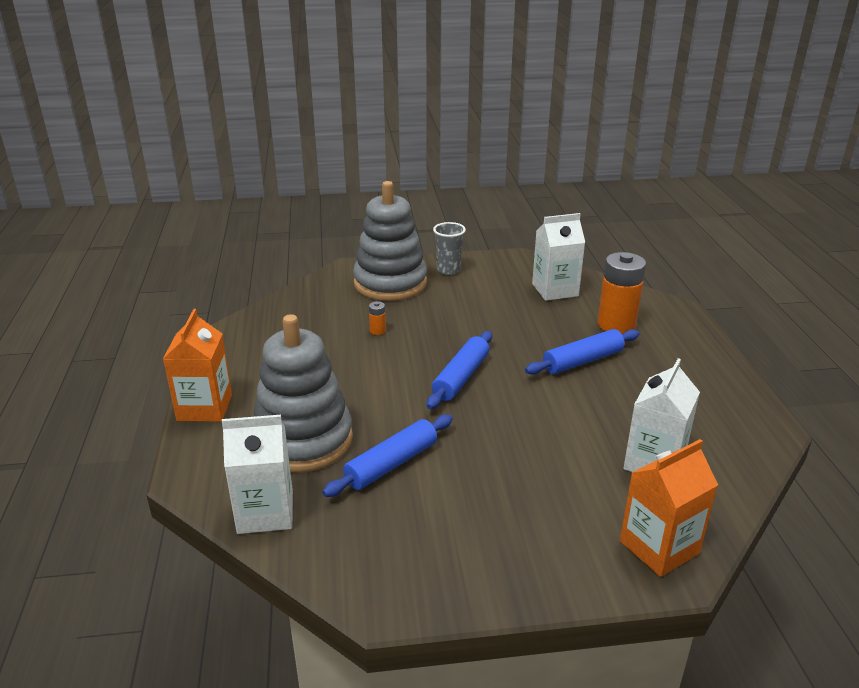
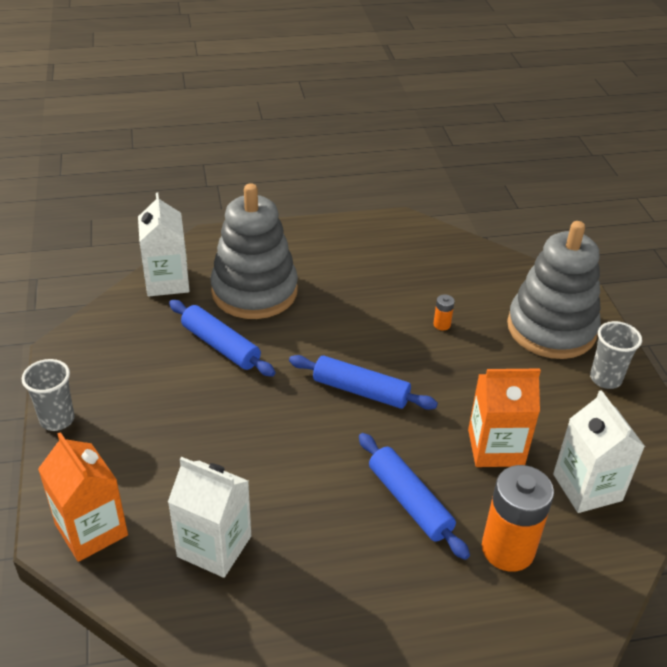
camera: 85 degrees right, 10 degrees up
orange carton [163,309,232,422] -> orange carton moved to [468,369,541,467]
none -> grey cup [22,359,75,431]

